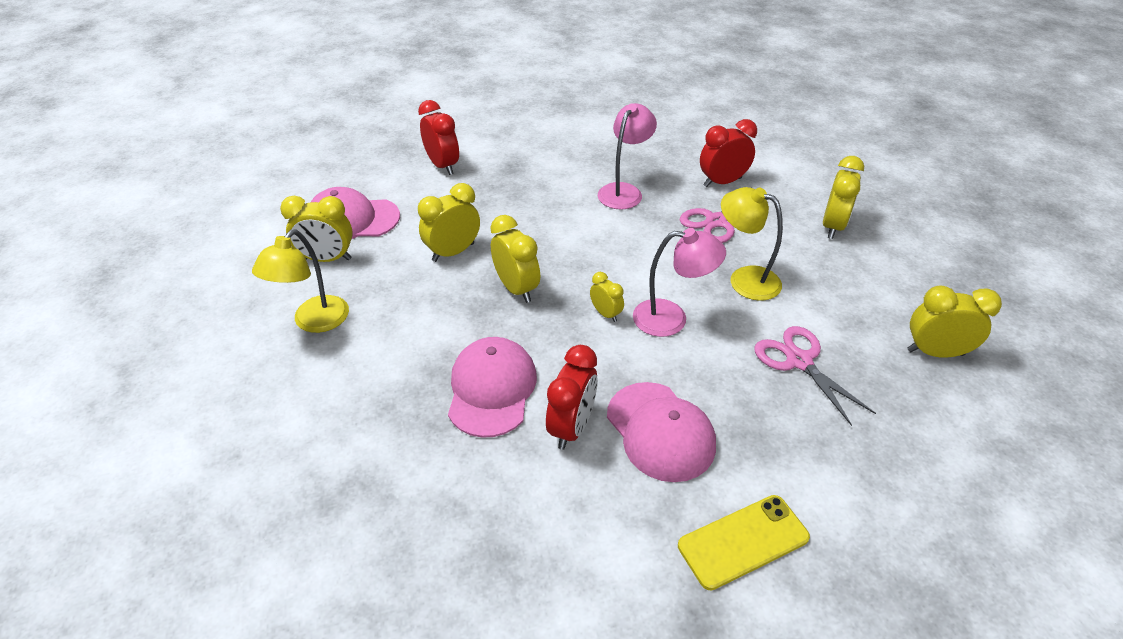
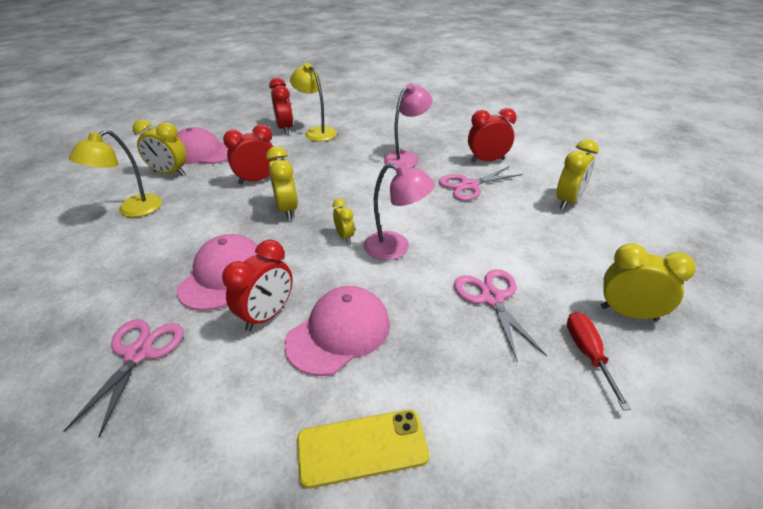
camera: 15 degrees right, 5 degrees down
yellow clock [418,183,480,262] -> red clock [223,124,277,185]
pink cap [607,382,716,482] -> pink cap turned 120 degrees counterclockwise [284,286,390,376]
yellow lamp [721,187,783,301] -> yellow lamp moved to [290,63,337,142]
none -> pink scissors [63,319,184,437]
none -> red screwdriver [567,312,631,411]

